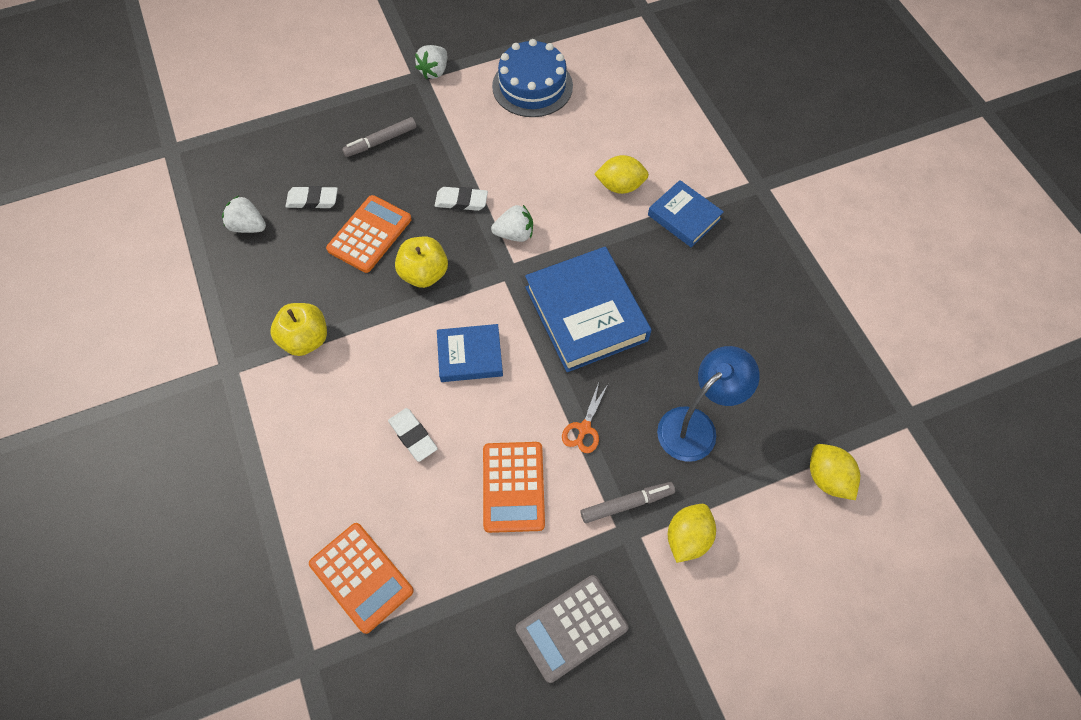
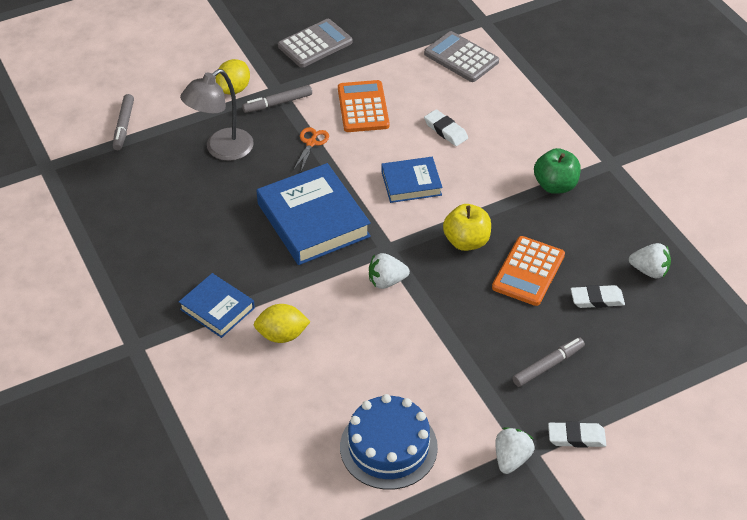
camera: 175 degrees right, 15 degrees down
yellow apple [271,303,327,356] -> green apple [534,148,581,194]
orange calculator [309,523,414,634] -> grey calculator [424,31,499,82]
white eraser [435,187,488,211] -> white eraser moved to [548,422,606,448]
blue lamp [657,346,760,462] -> grey lamp [180,69,254,161]
yellow lemon [810,444,860,500] -> grey marker [113,94,134,150]

